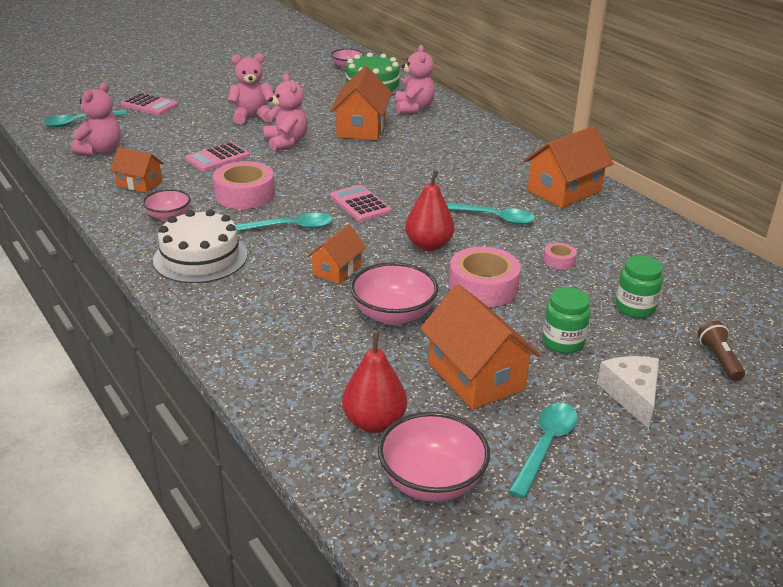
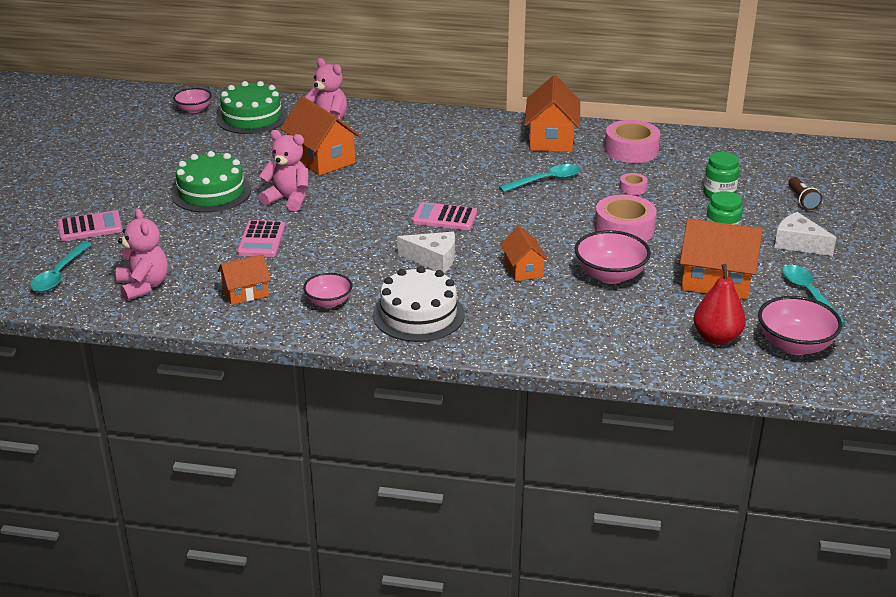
camera: 45 degrees left, 0 degrees up
pink tape [213,161,275,209] -> pink tape moved to [605,120,661,163]
pink teddy bear [228,53,274,125] -> green cake [171,151,251,213]
turquoise spoon [235,213,333,231] -> white cheese [397,232,455,273]
red pear [405,170,454,251] -> none
brown flashlight [698,321,745,381] -> brown flashlight turned 135 degrees counterclockwise [788,177,822,210]

